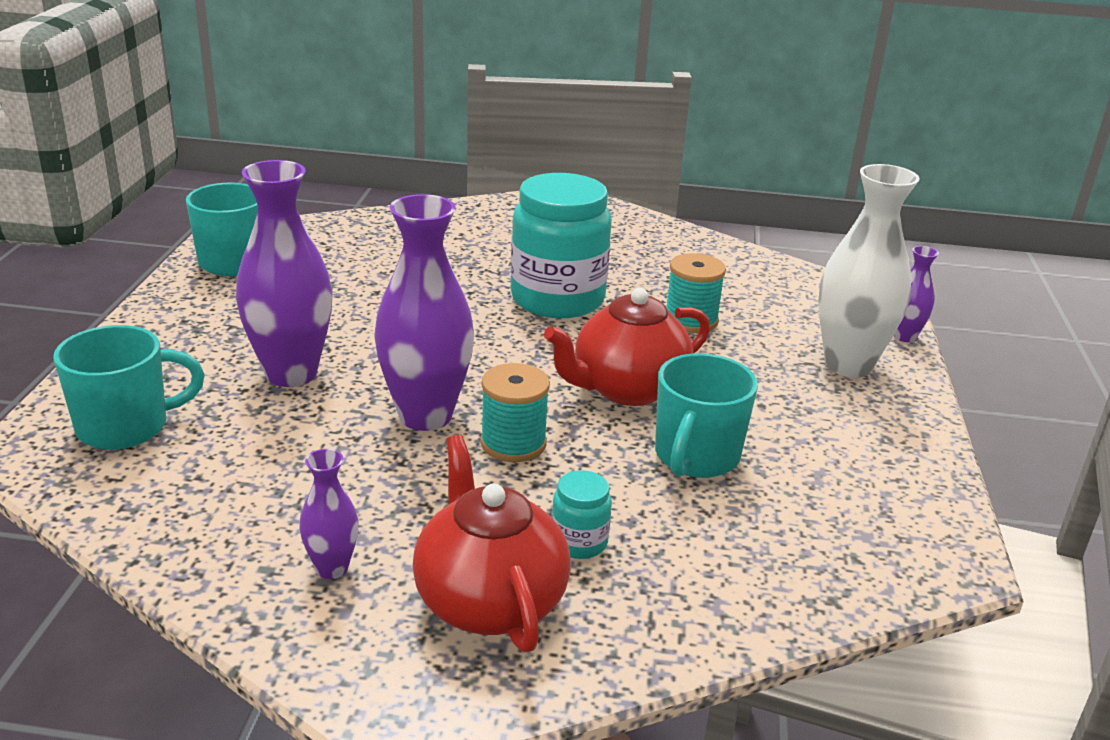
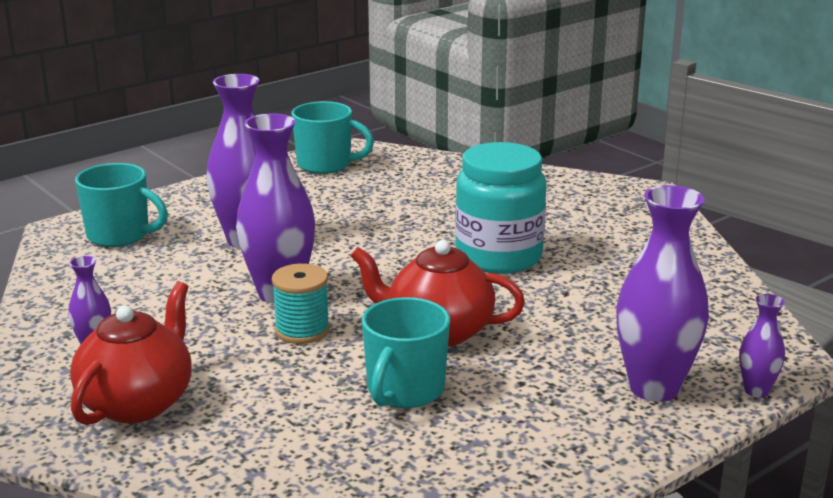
camera: 45 degrees right, 5 degrees down
turquoise jar [552,470,612,559] -> none
turquoise mug [655,353,758,478] -> turquoise mug turned 45 degrees counterclockwise [362,297,450,408]
turquoise spool [666,253,726,333] -> none
white vase [818,164,919,378] -> purple vase [616,185,709,402]

